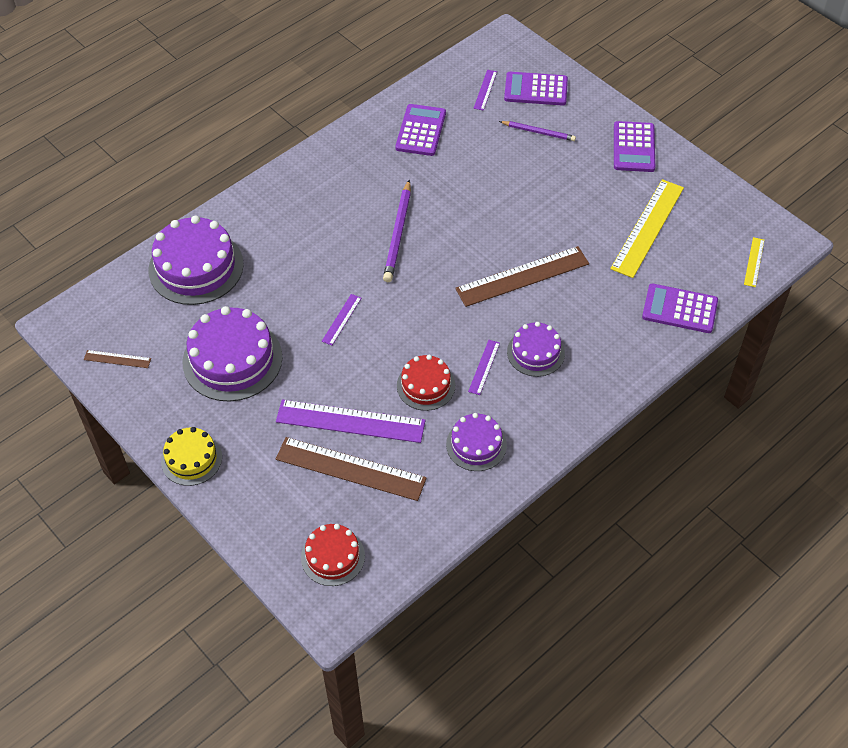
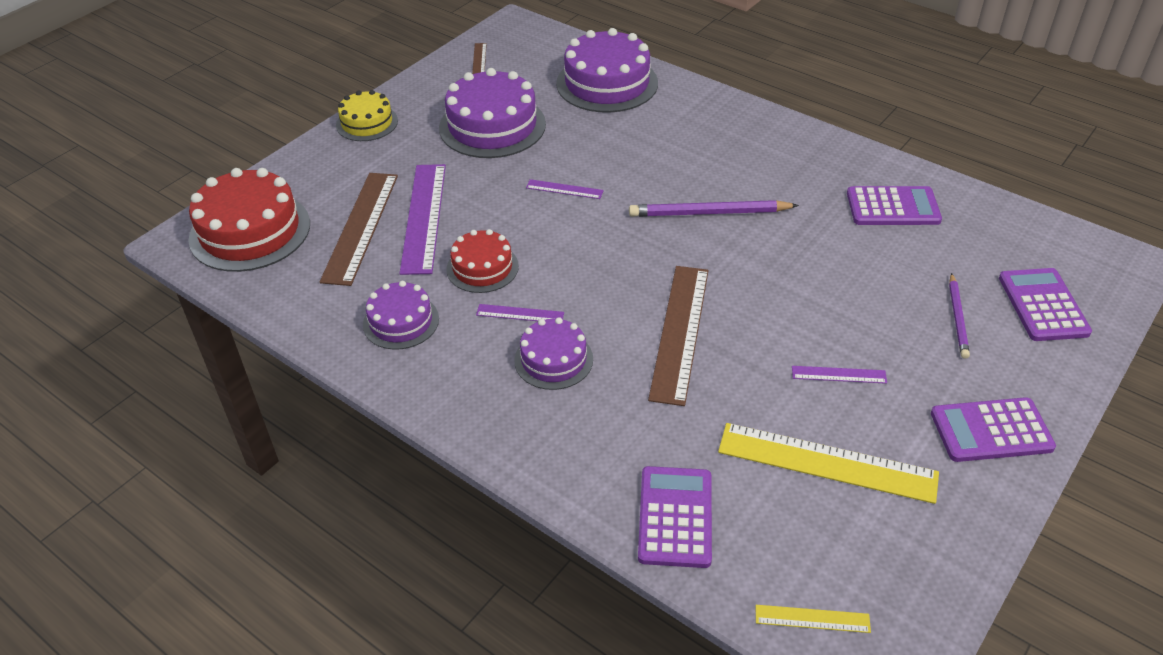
camera: 80 degrees right, 10 degrees down
red cake [301,524,365,586] -> red cake [188,168,310,272], size x1.72
brown ruler [455,246,589,307] -> brown ruler turned 45 degrees clockwise [648,266,709,406]
purple ruler [474,70,497,111] -> purple ruler moved to [792,366,887,384]

